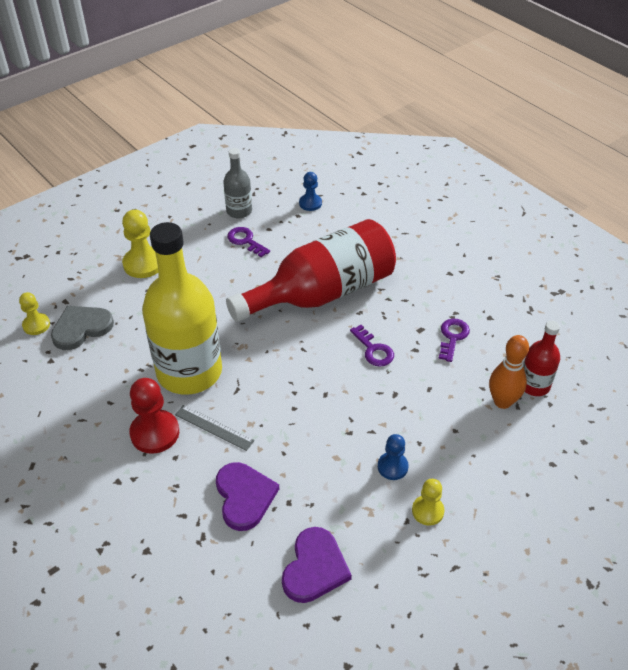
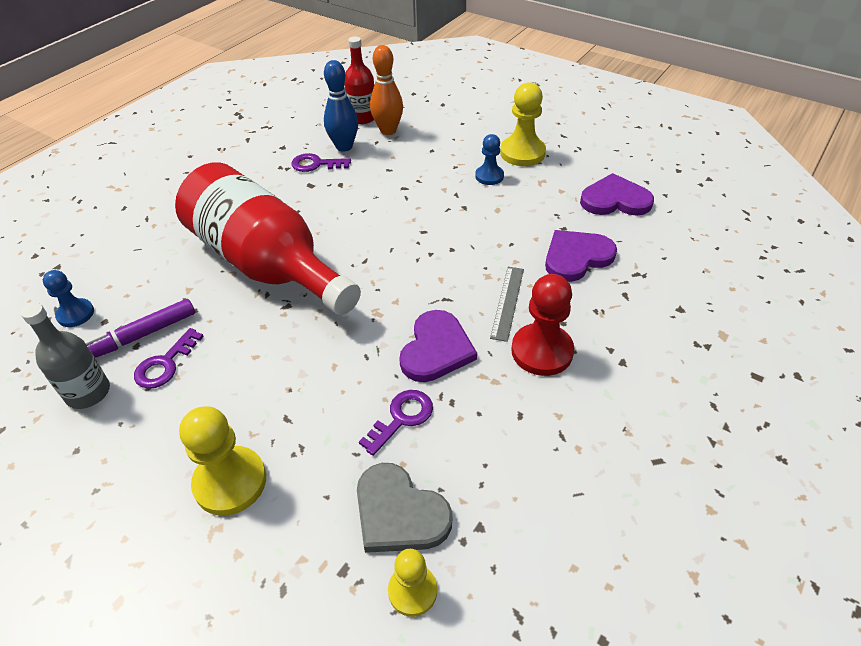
camera: 105 degrees left, 0 degrees up
yellow bottle [142,222,222,395] -> purple heart [399,310,477,382]
purple key [350,325,394,367] -> purple key moved to [359,390,433,456]
yellow pawn [412,479,445,526] -> yellow pawn [500,82,546,166], size x1.64
none -> purple marker [84,299,195,358]
none -> blue bowling pin [324,60,358,152]

